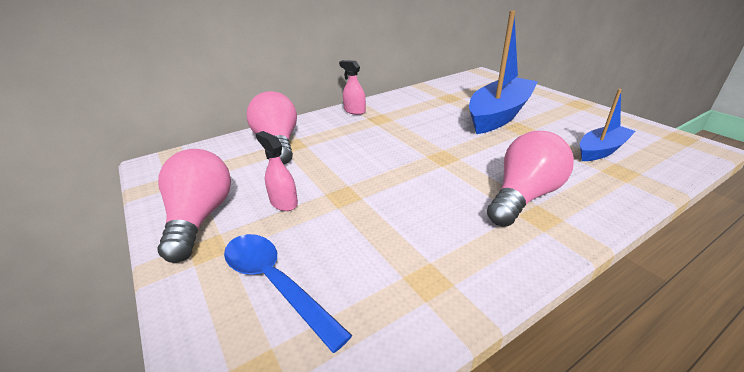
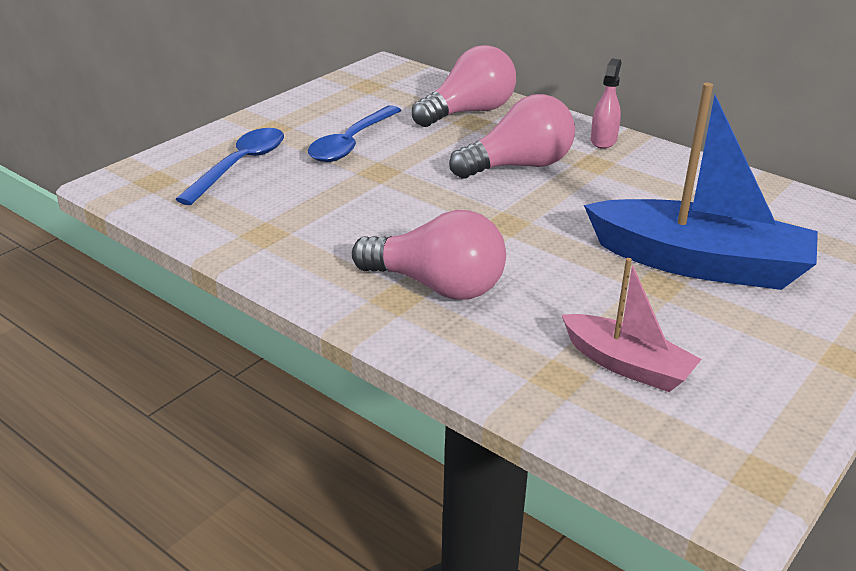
camera: 70 degrees right, 0 degrees up
pink light bulb [157,149,231,263] -> pink light bulb moved to [449,94,575,179]
pink spray bottle [256,131,298,211] -> blue spoon [308,105,401,162]
blue boat [580,89,636,161] -> pink boat [562,258,702,392]

